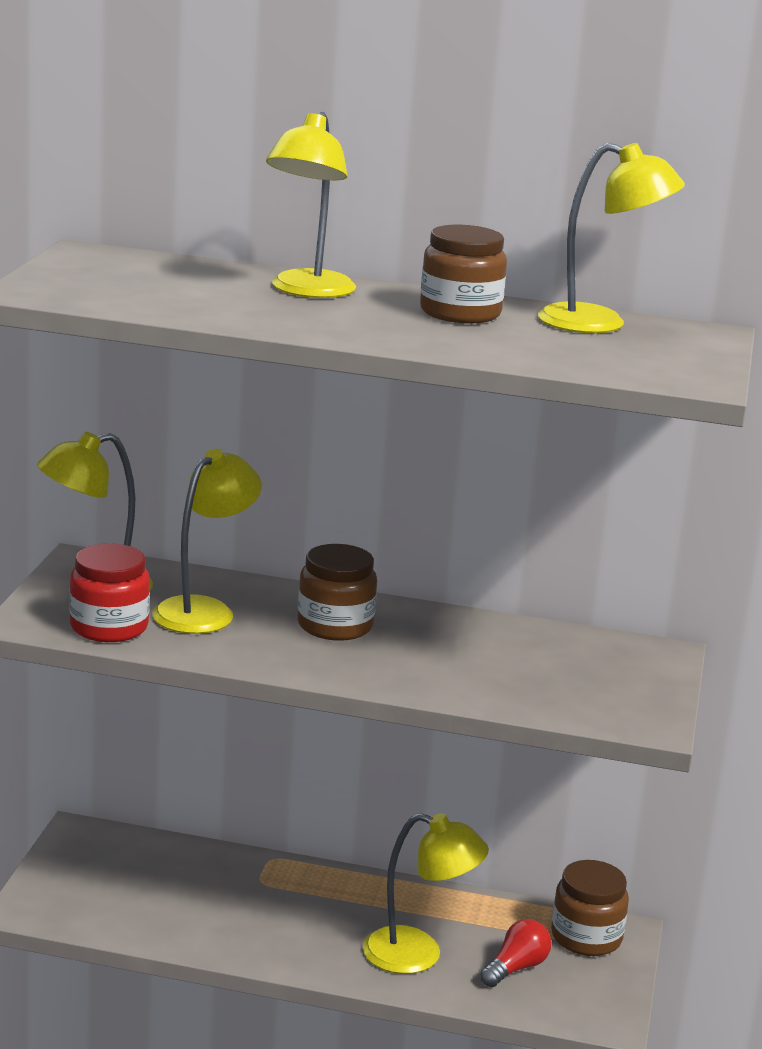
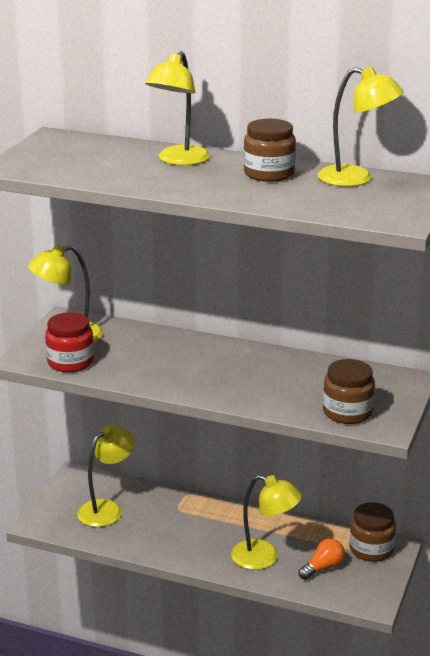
camera: 10 degrees right, 5 degrees up
yellow lamp [152,449,262,634] -> yellow lamp moved to [77,425,135,527]
brown jar [298,544,377,641] -> brown jar moved to [323,359,375,424]
red light bulb [480,919,551,987] -> orange light bulb [298,539,345,580]

